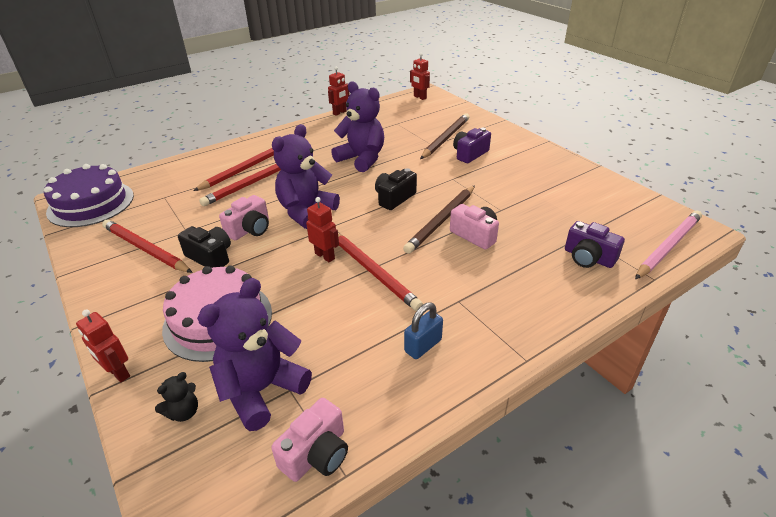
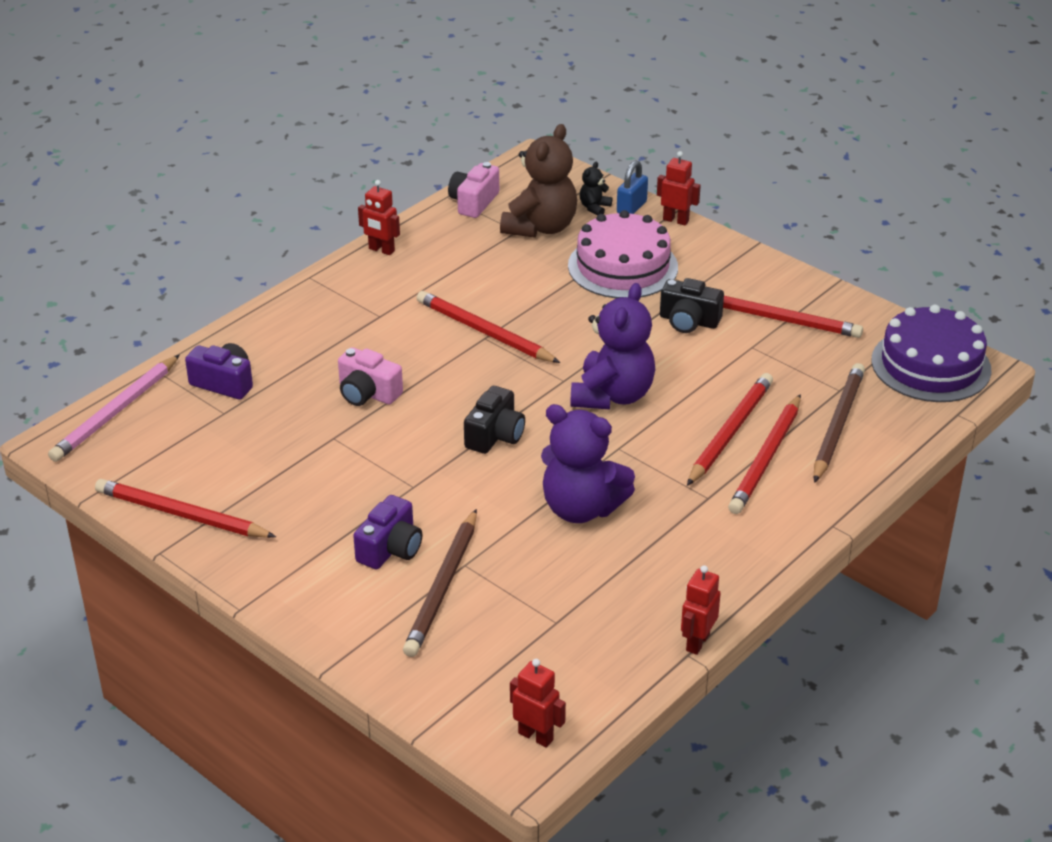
camera: 165 degrees right, 0 degrees up
purple teddy bear [197,278,312,431] -> brown teddy bear [500,124,577,238]
pink camera [219,195,269,240] -> none
red robot [306,197,339,262] -> red robot moved to [358,180,400,255]
brown pencil [403,185,475,254] -> brown pencil moved to [814,363,865,483]
blue padlock [404,302,443,359] -> blue padlock moved to [617,160,648,214]
none -> red pencil [95,479,276,538]

